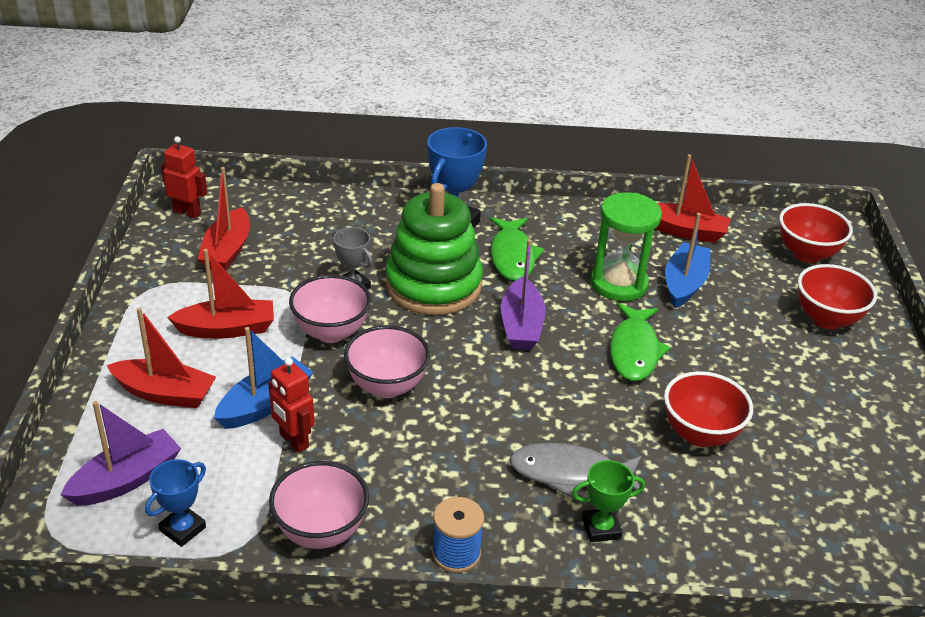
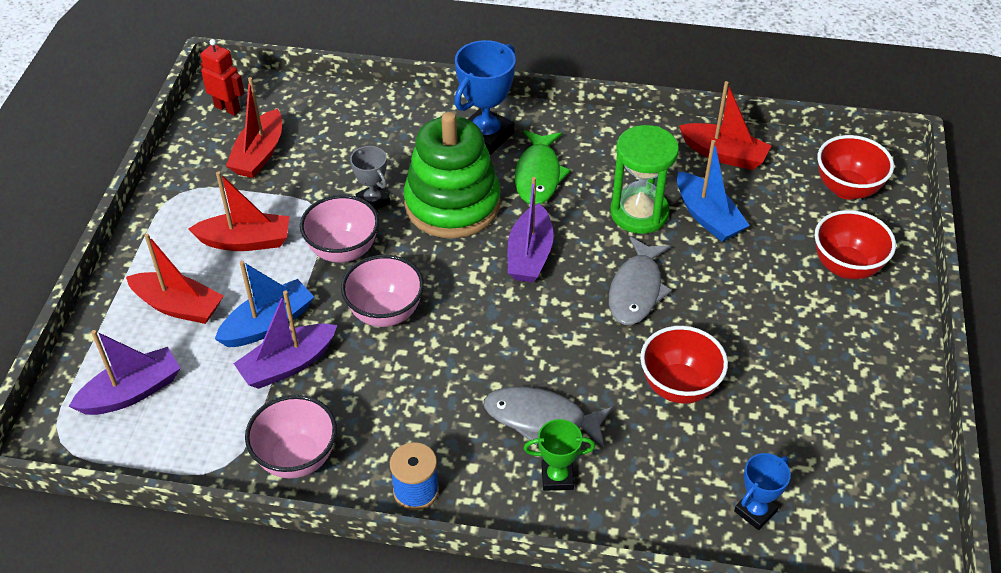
camera: 10 degrees right, 10 degrees up
blue trophy [145,459,206,547] -> blue trophy moved to [734,453,791,530]
red robot [268,358,314,453] -> purple boat [233,290,337,389]
green fish [610,303,670,381] -> grey fish [609,237,672,325]
blue boat [665,213,711,308] -> blue boat turned 120 degrees clockwise [677,140,750,242]

